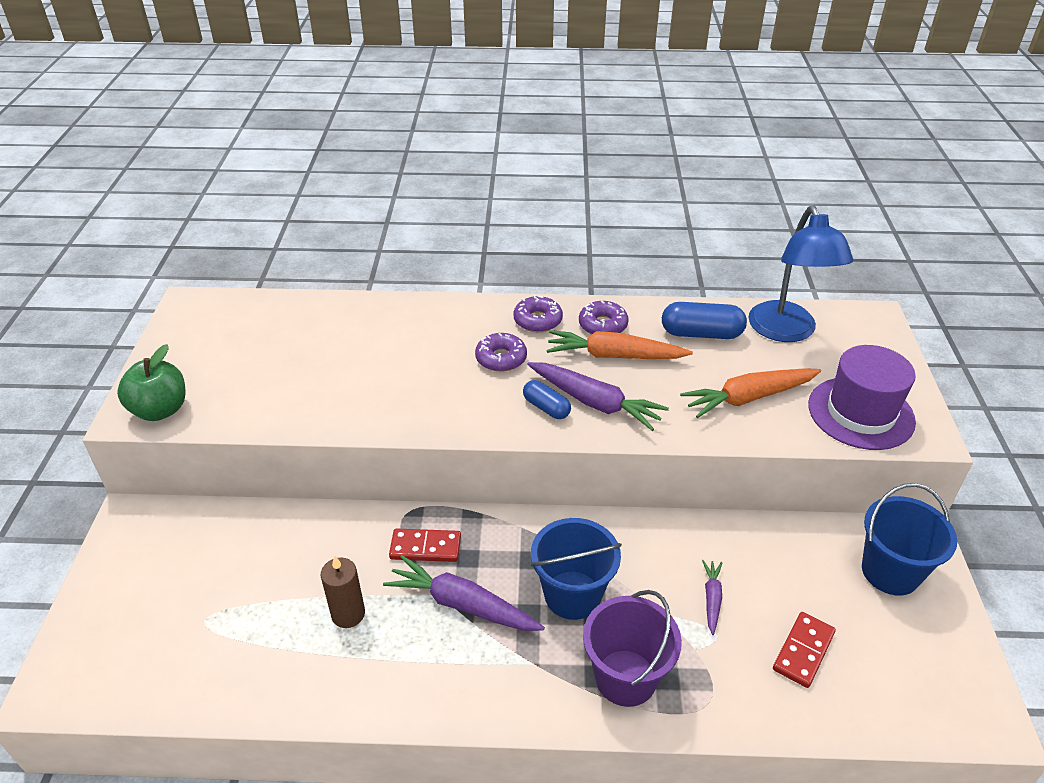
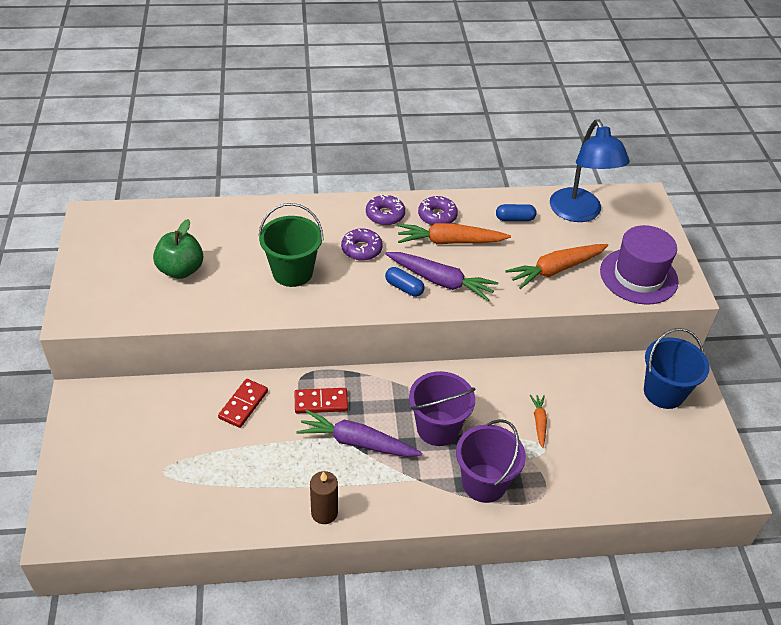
camera: 10 degrees left, 5 degrees up
green apple [117,344,185,421] -> green apple moved to [153,219,203,279]
brown candle [321,555,365,628] -> brown candle moved to [310,471,338,524]
blue bucket [531,518,622,620] -> purple bucket [409,371,475,446]
blue capsule [662,302,747,339] -> blue capsule [496,204,537,221], size x0.62
purple carrot [702,560,723,635] -> orange carrot [530,395,547,448]
red domino [773,612,836,688] -> red domino moved to [218,379,268,428]
none -> green bucket [258,203,323,287]

